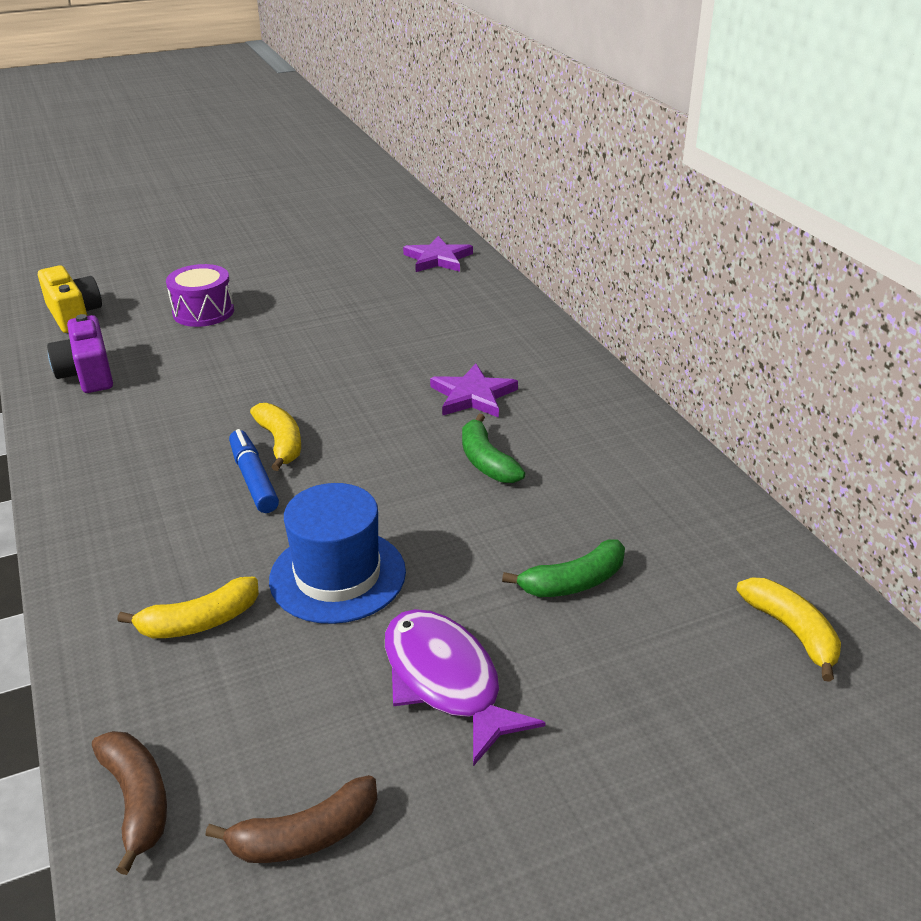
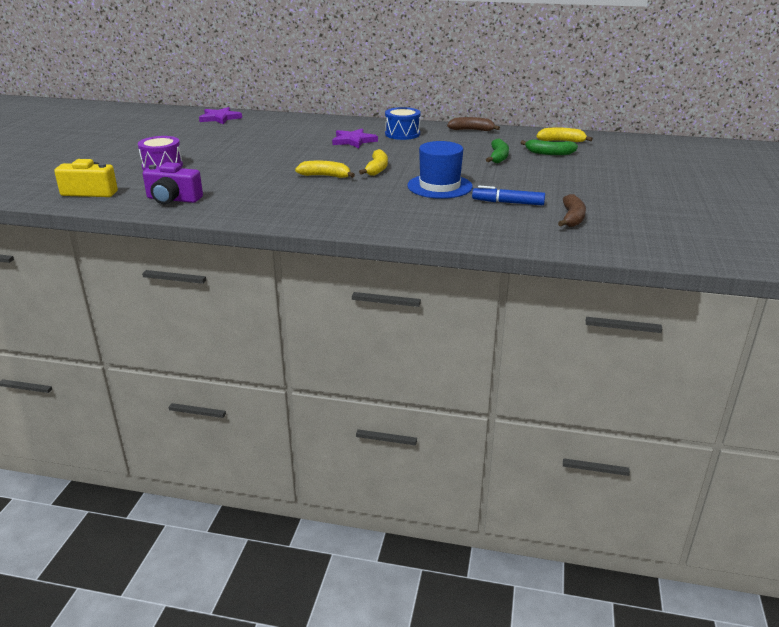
camera: 55 degrees left, 5 degrees down
brown banana [92,731,167,875] -> brown banana moved to [447,117,500,131]
yellow banana [117,577,259,638] -> yellow banana moved to [359,149,388,176]
blue marker [229,429,279,513] -> blue marker moved to [472,186,545,205]
purple fish [385,609,546,766] -> none
green banana [462,414,525,483] -> green banana moved to [520,140,578,155]
none -> blue drum [385,107,421,140]

